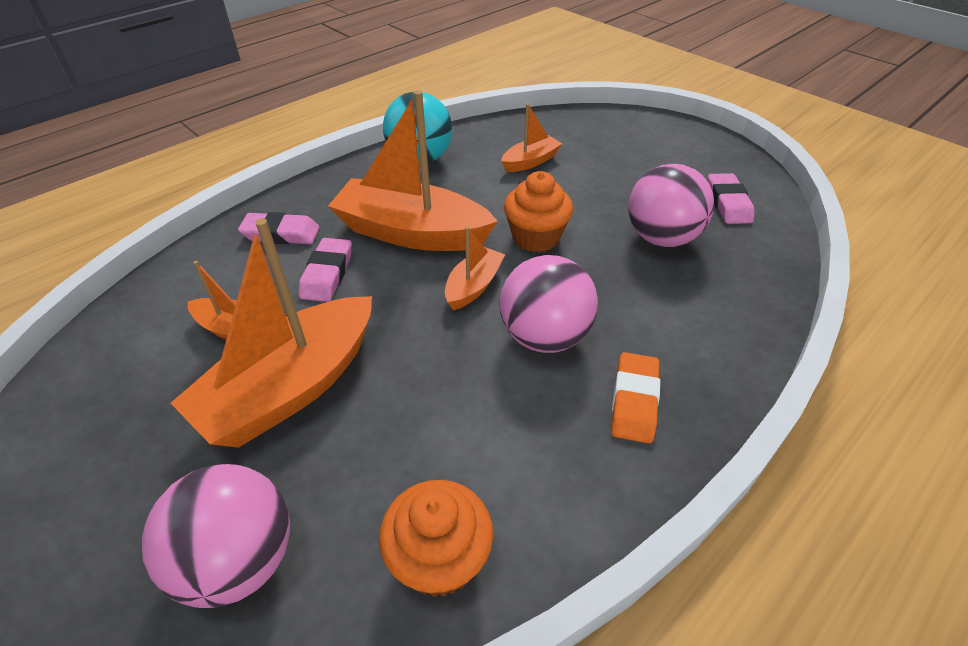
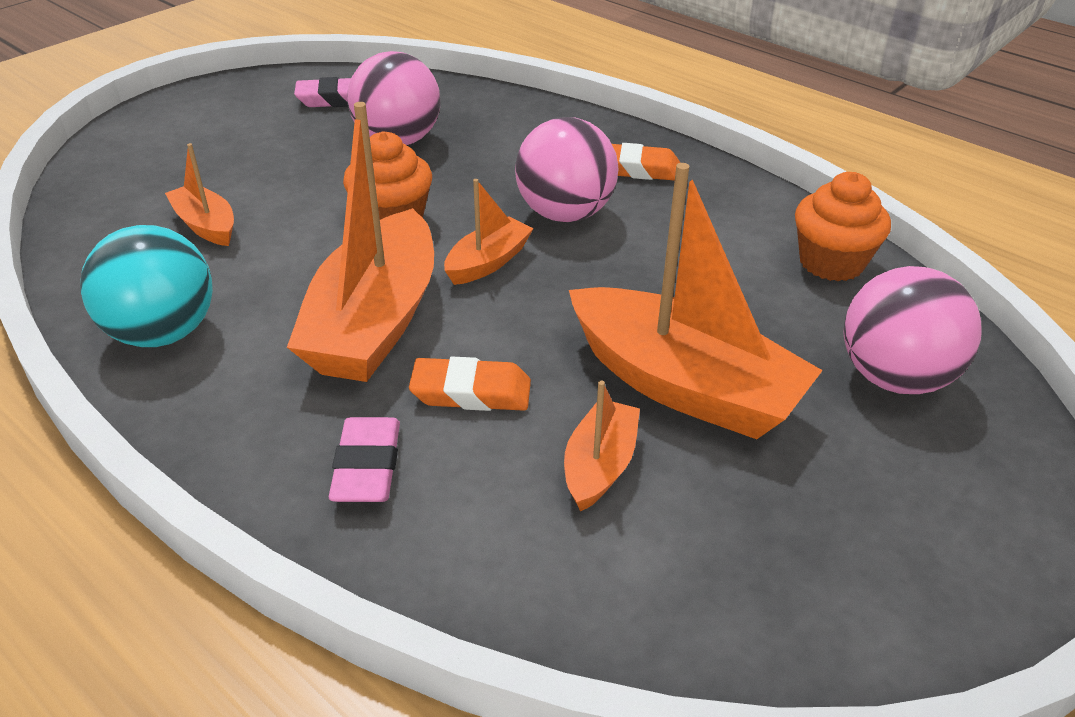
camera: 95 degrees left, 5 degrees down
pink eraser [299,238,352,302] -> orange eraser [409,357,531,411]
orange boat [445,226,505,310] -> orange boat turned 105 degrees clockwise [444,179,534,285]

